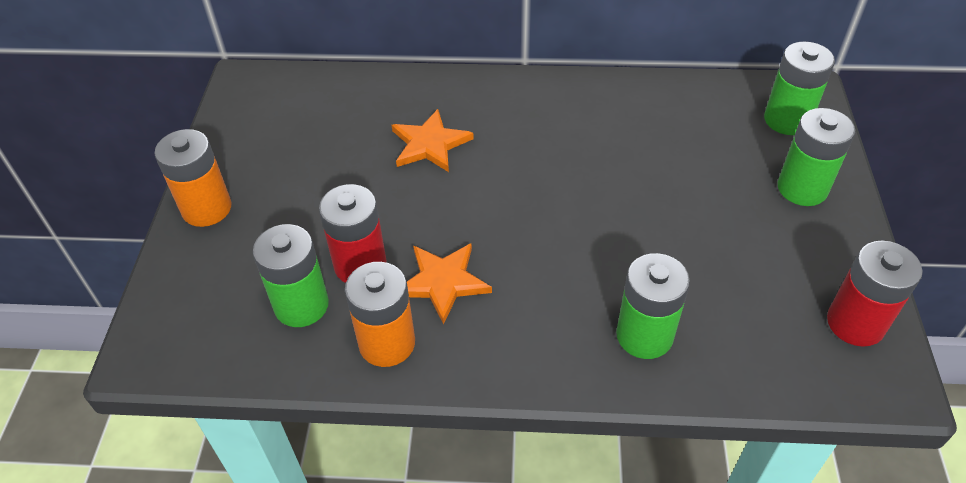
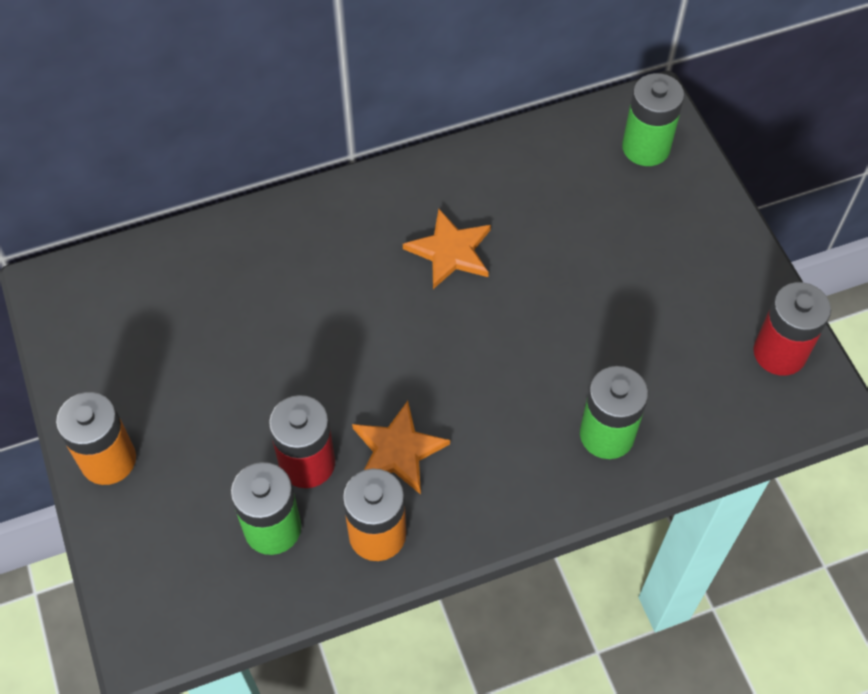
camera: 25 degrees left, 10 degrees up
orange star [392,109,474,172] -> orange star moved to [403,209,491,289]
green battery [778,108,855,206] -> none

